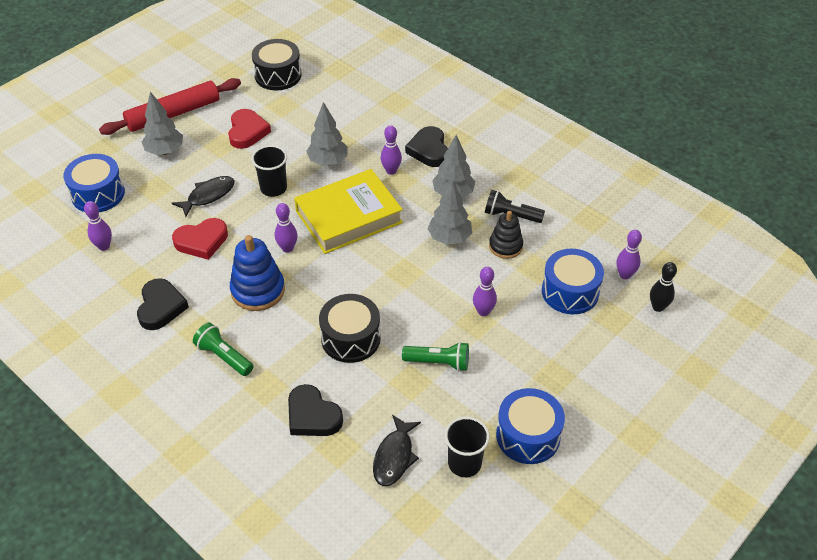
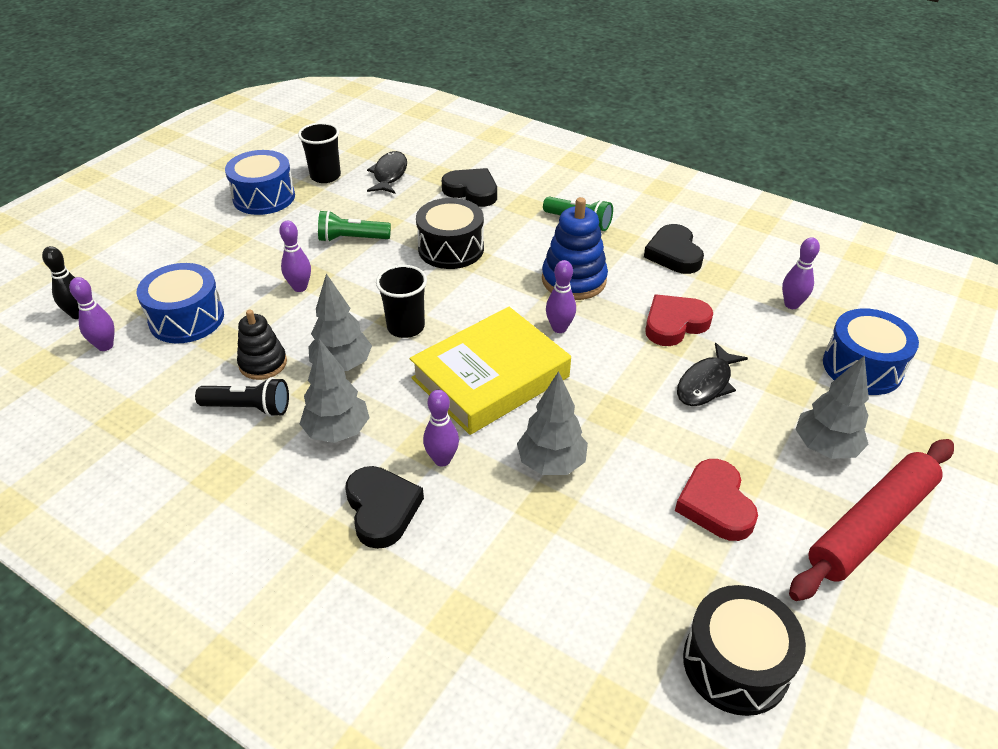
camera: 170 degrees right, 5 degrees down
black cup [251,145,287,197] -> black cup moved to [376,265,427,338]

